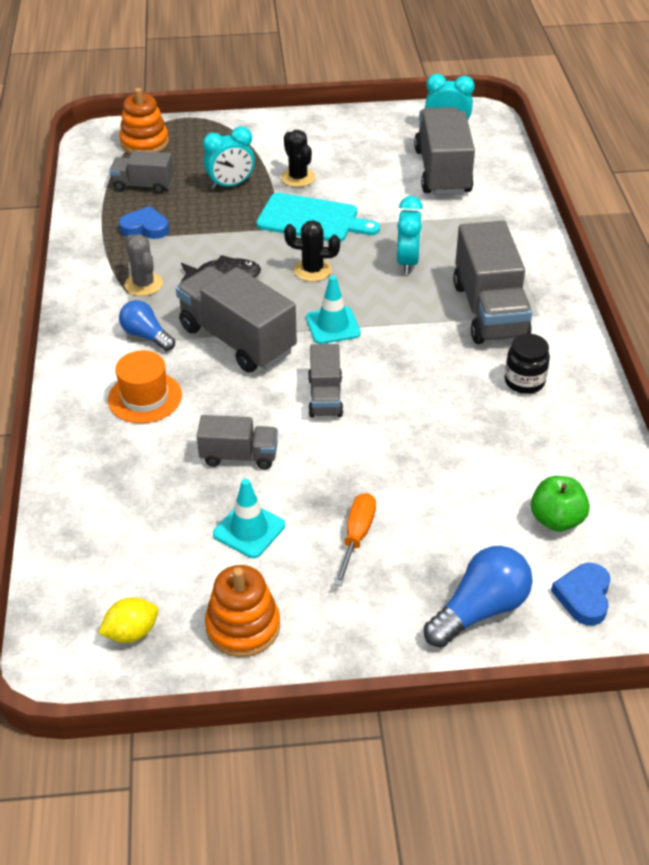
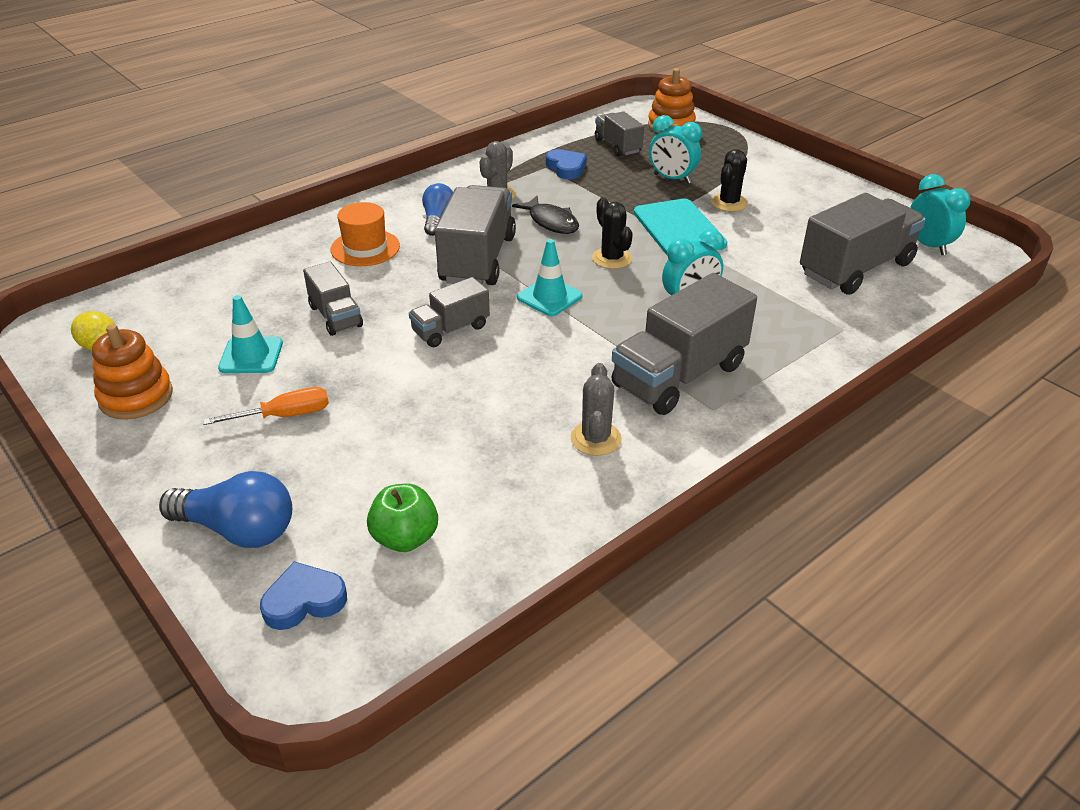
camera: 55 degrees right, 5 degrees down
black jar [505,334,550,394] -> grey cactus [570,363,622,456]

